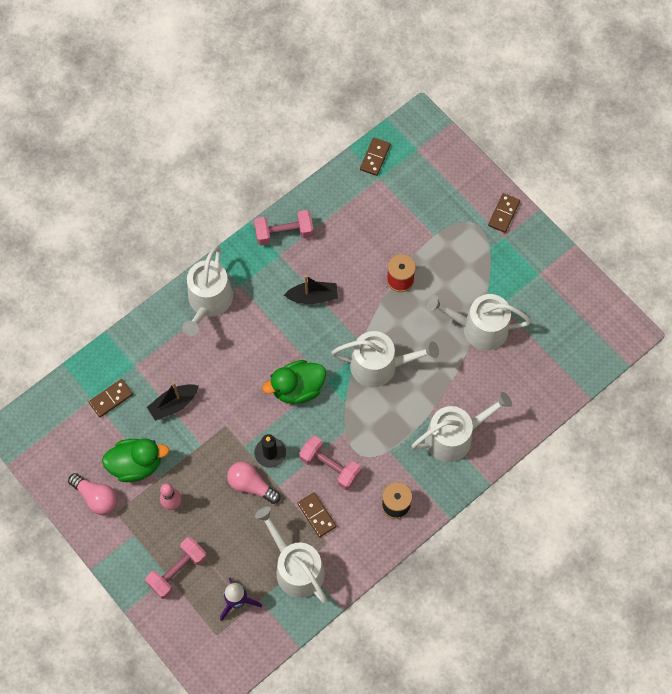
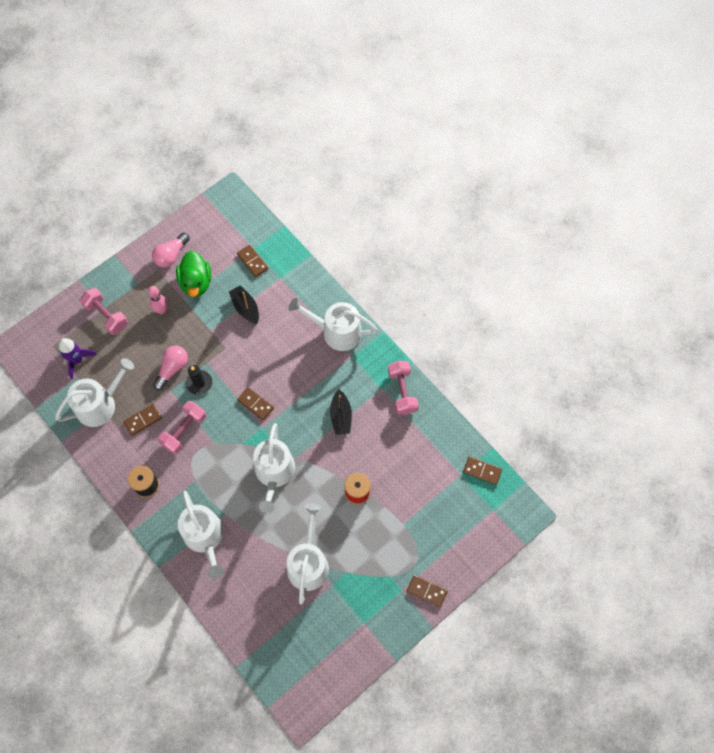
camera: 90 degrees right, 0 degrees up
green duck [262,360,326,404] -> brown domino [237,387,274,420]

